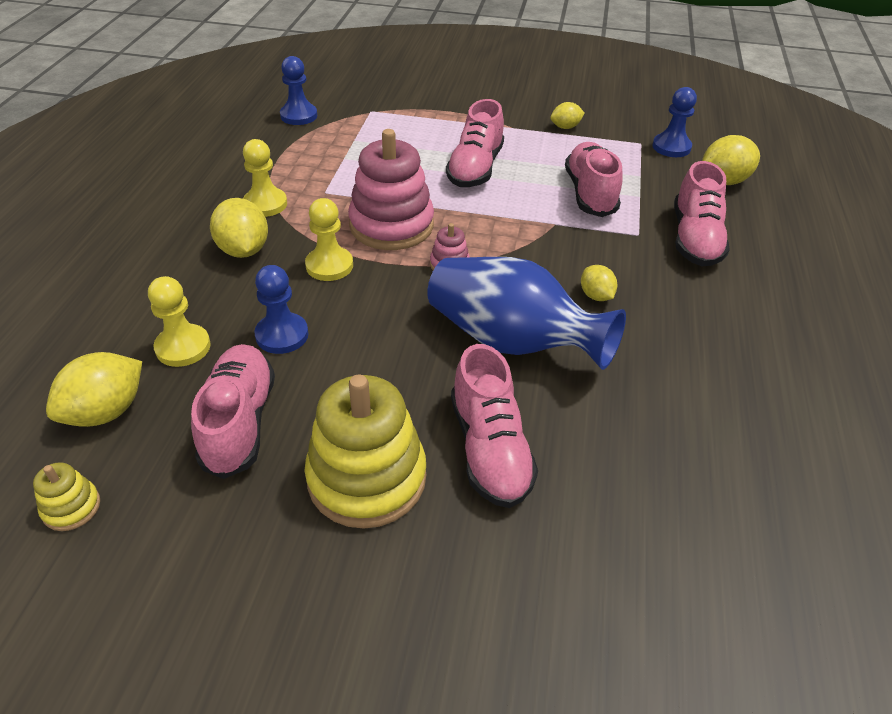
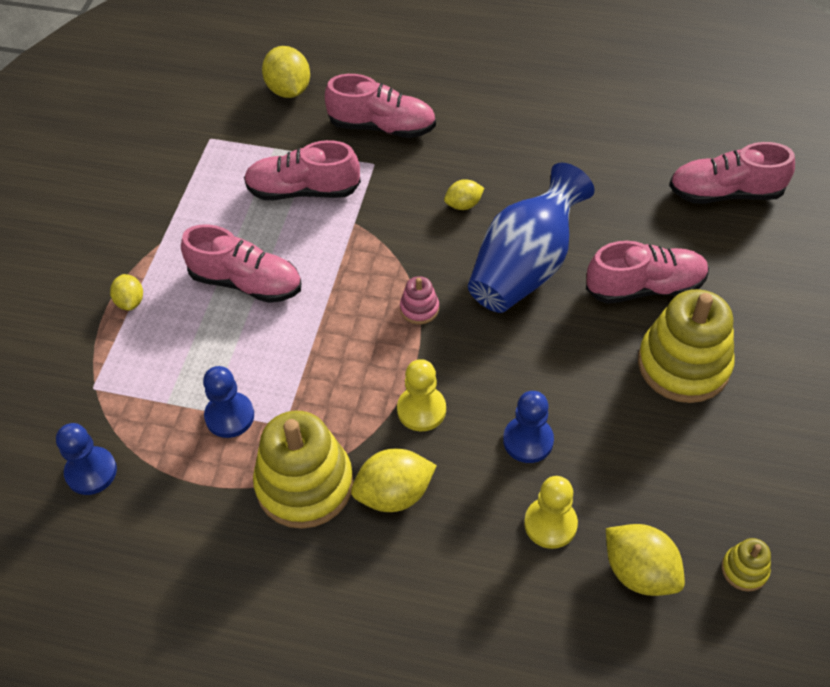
camera: 85 degrees left, 10 degrees up
pink shoe [191,344,275,479] -> pink shoe moved to [669,142,795,204]
yellow pawn [243,139,287,217] -> yellow stacking toy [253,411,354,529]
pink stacking toy [348,129,434,250] -> none
yellow lemon [550,102,585,129] -> yellow lemon moved to [110,274,143,311]
blue pawn [652,87,697,157] -> blue pawn moved to [203,366,254,438]

